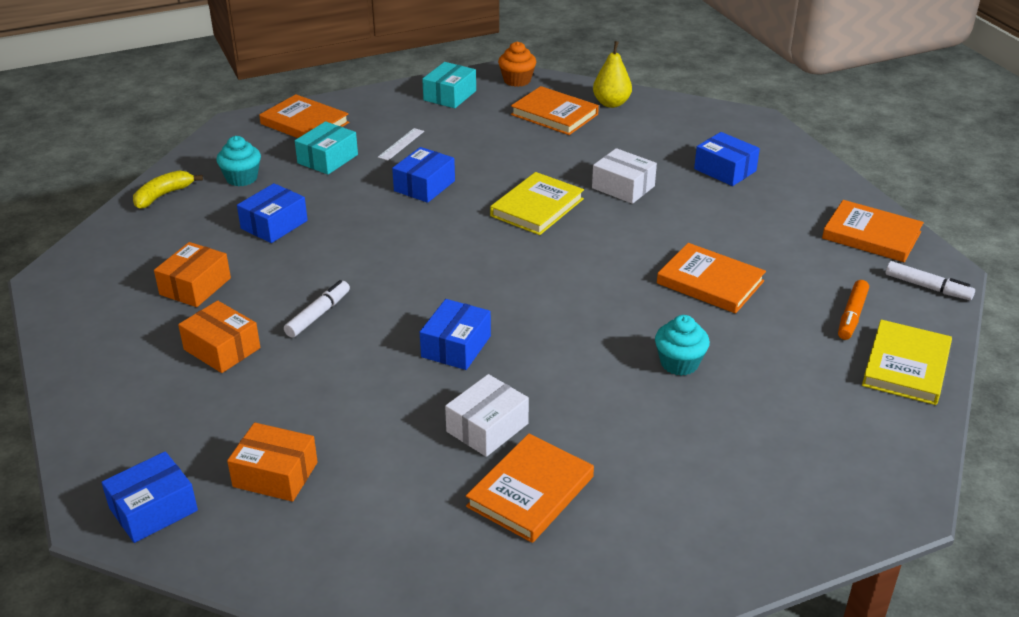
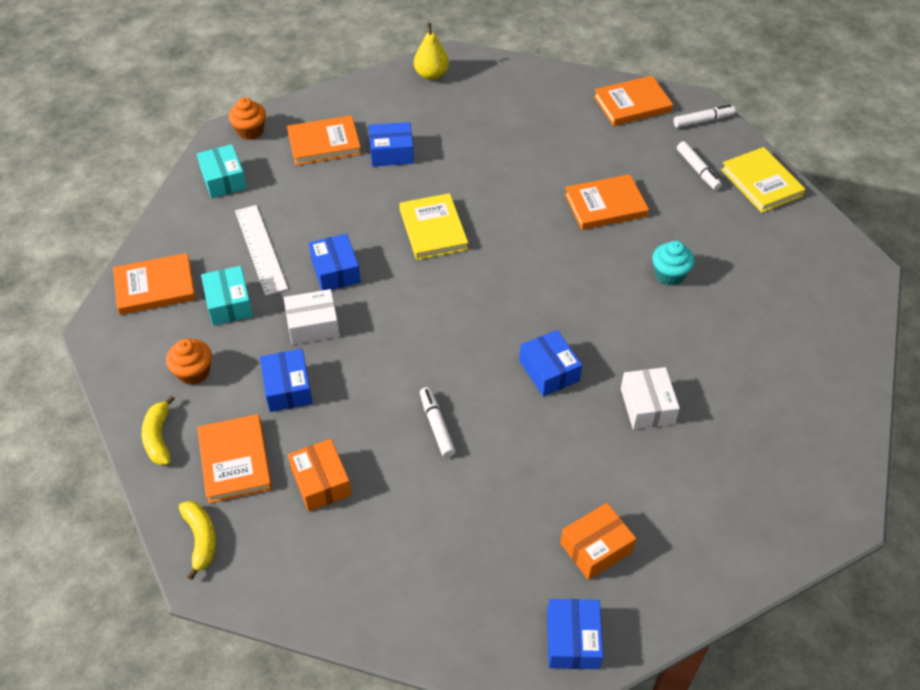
camera: 50 degrees left, 15 degrees up
orange box [178,300,260,373] -> none
turquoise cupcake [216,136,261,186] -> orange cupcake [166,339,212,385]
white ruler [378,128,424,160] -> white ruler [235,205,288,296], size x1.87
orange book [466,434,594,543] -> orange book moved to [197,414,272,504]
white box [592,148,657,204] -> white box moved to [284,289,340,345]
yellow pear [593,41,632,108] -> yellow pear moved to [414,23,449,80]
blue box [694,132,760,186] -> blue box moved to [369,122,414,167]
orange marker [838,280,869,340] -> white marker [677,141,722,190]
none -> yellow banana [179,501,216,580]

